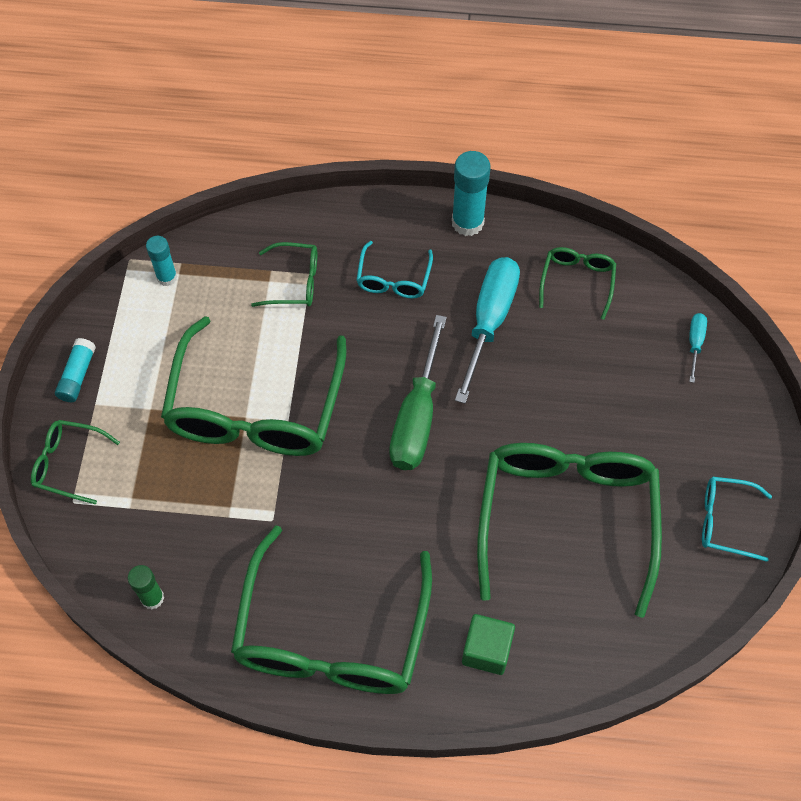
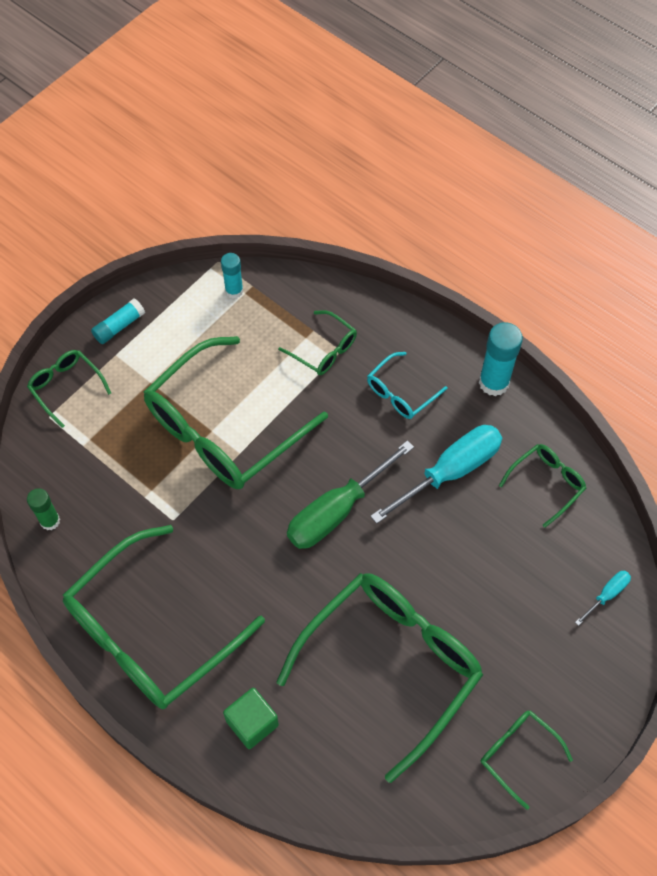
camera: 35 degrees right, 0 degrees up
turquoise glasses [702,476,772,562] -> green glasses [481,710,573,810]

